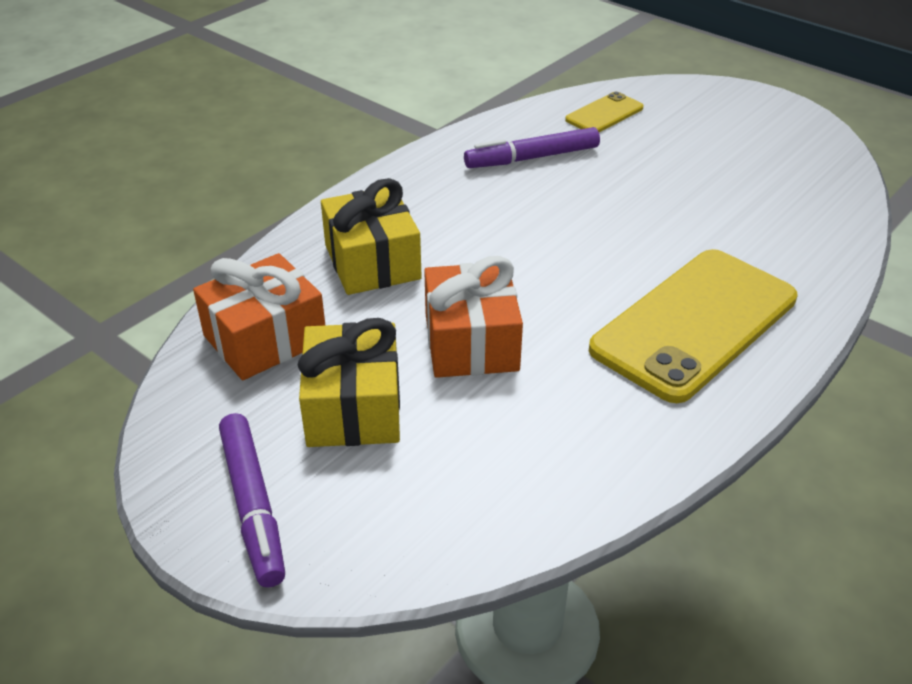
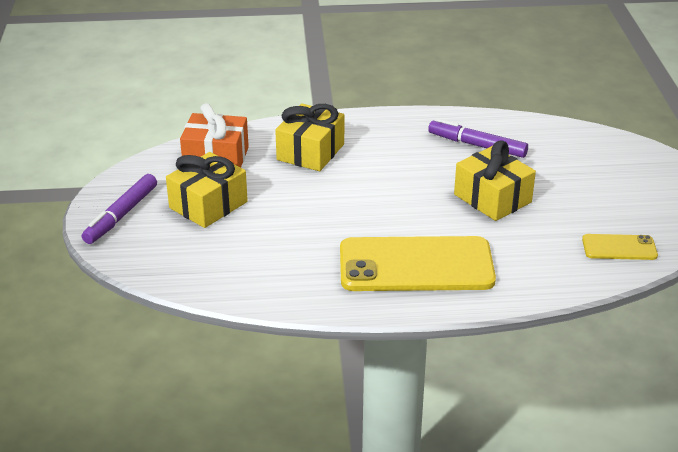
camera: 45 degrees right, 5 degrees down
orange gift [424,256,523,378] -> none
yellow phone [565,92,644,132] -> yellow phone moved to [582,234,658,260]
none -> yellow gift [454,140,536,221]

